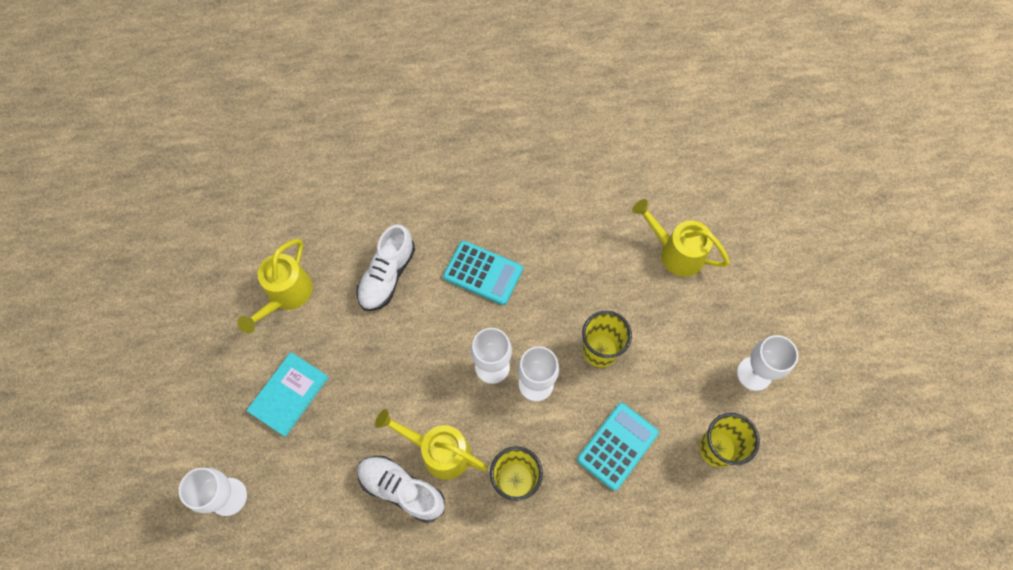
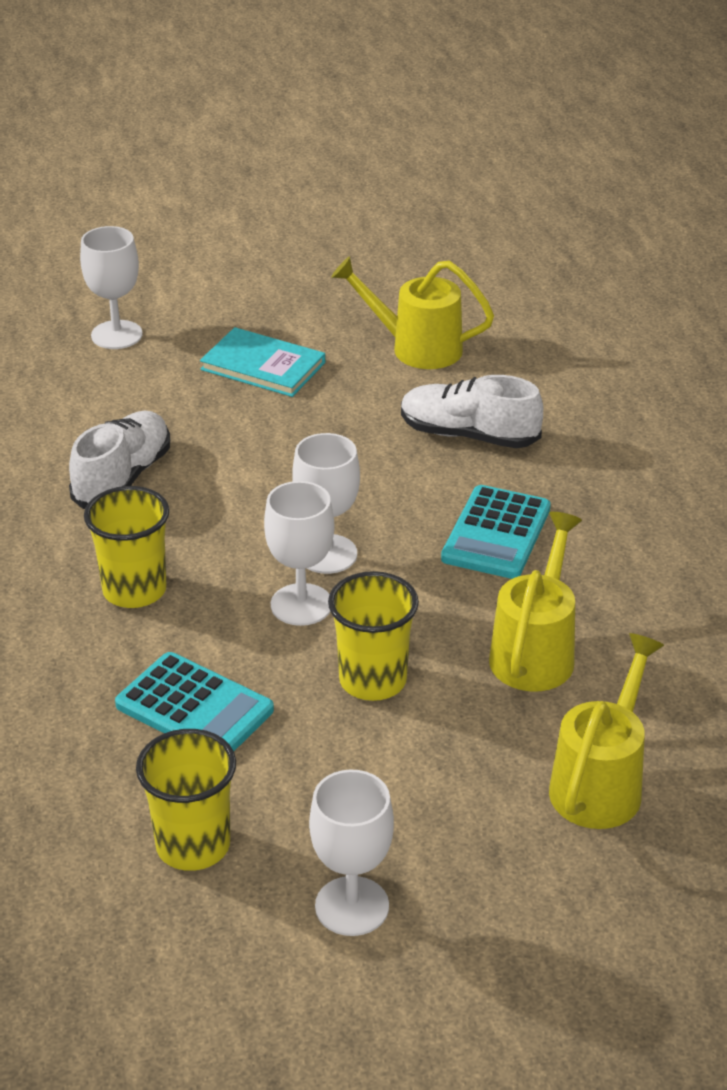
camera: 85 degrees right, 30 degrees down
yellow watering can [375,409,488,480] -> yellow watering can moved to [489,512,582,691]

